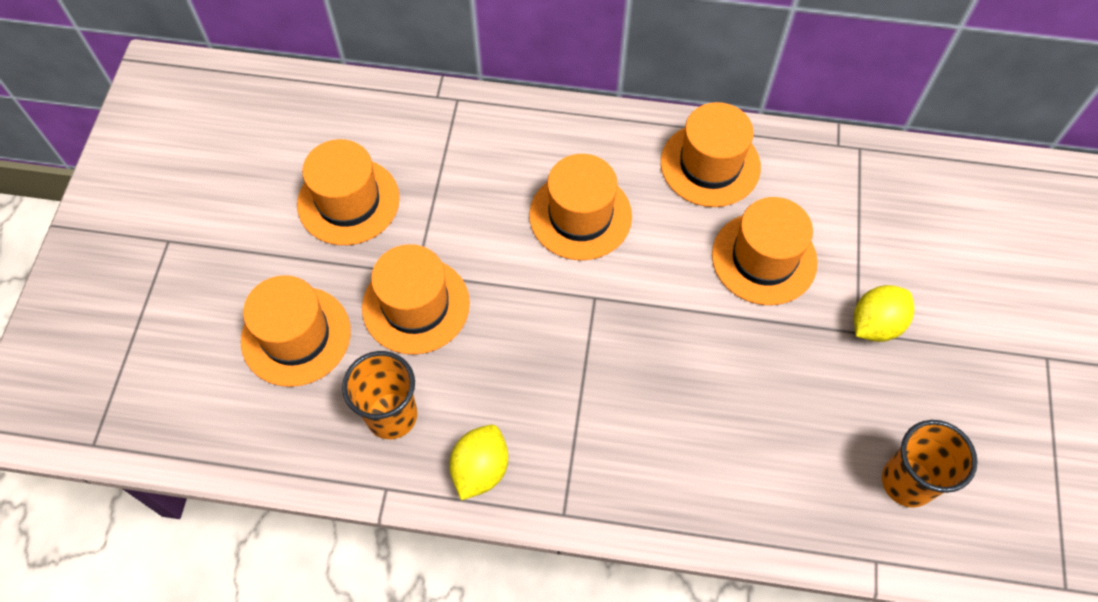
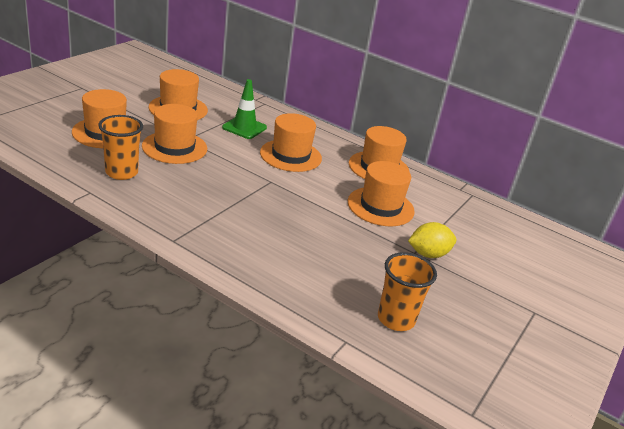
camera: 20 degrees right, 30 degrees down
yellow lemon [449,425,508,500] -> none
none -> green traffic cone [222,79,267,139]

